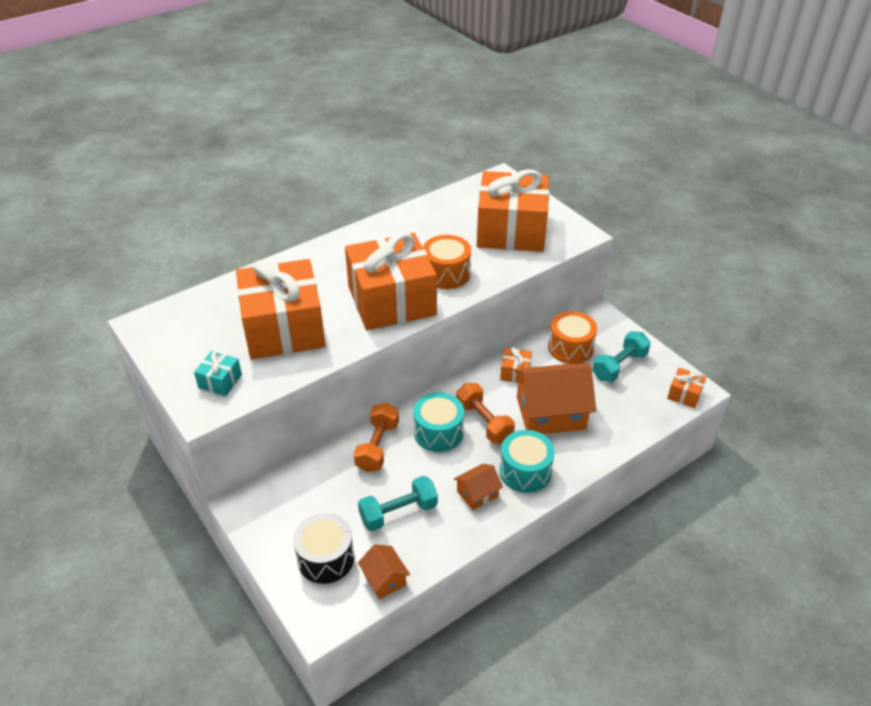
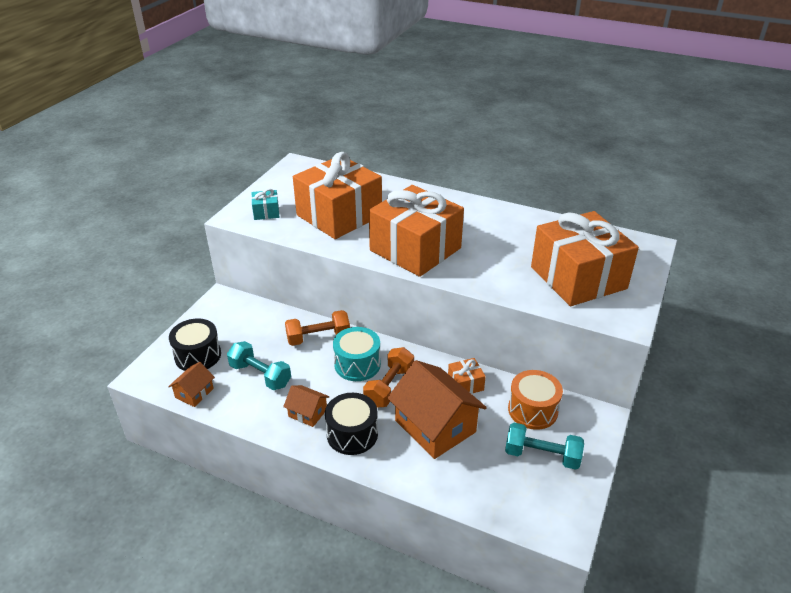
camera: 60 degrees right, 5 degrees down
orange drum [423,235,471,289] -> none
turquoise drum [499,430,555,493] -> black drum [325,393,378,455]
orange gift [667,368,706,408] -> none

